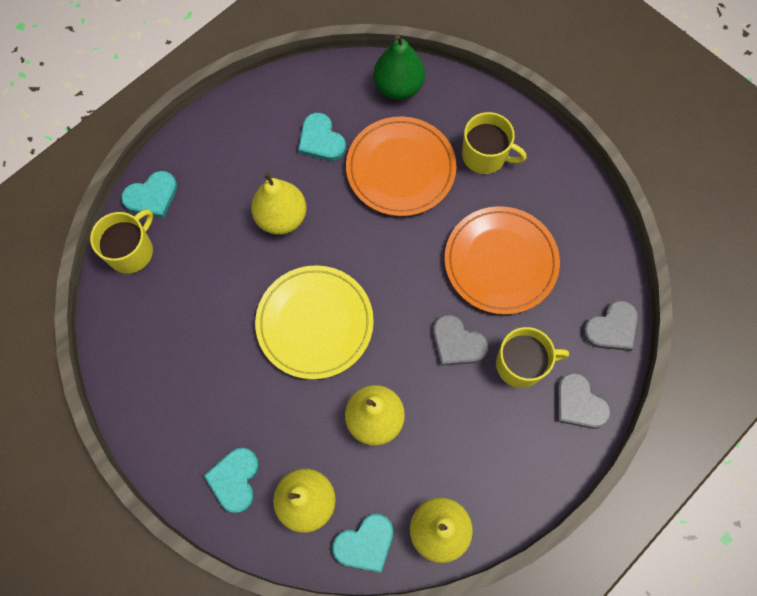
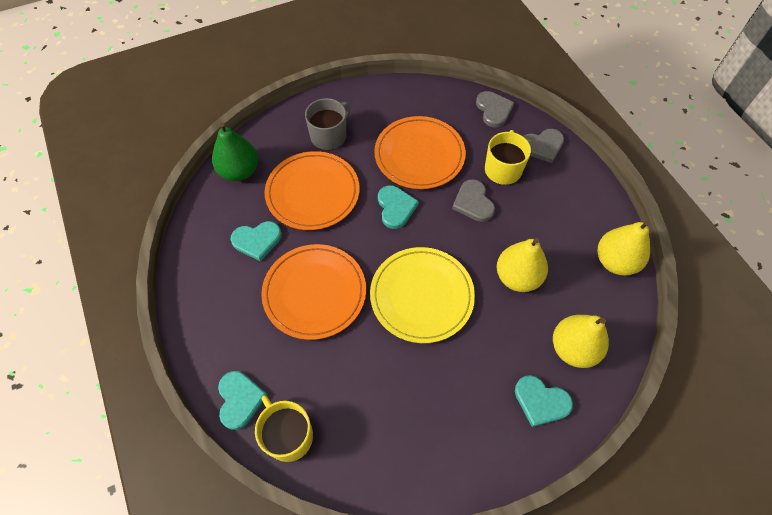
camera: 70 degrees left, 10 degrees down
yellow pear [251,172,307,235] -> orange plate [261,244,366,340]
turquoise heart [332,514,393,572] -> turquoise heart moved to [378,185,419,229]
grey heart [433,315,488,366] -> grey heart turned 105 degrees clockwise [452,179,495,222]
yellow mug [462,112,527,174] -> grey mug [305,98,351,150]

